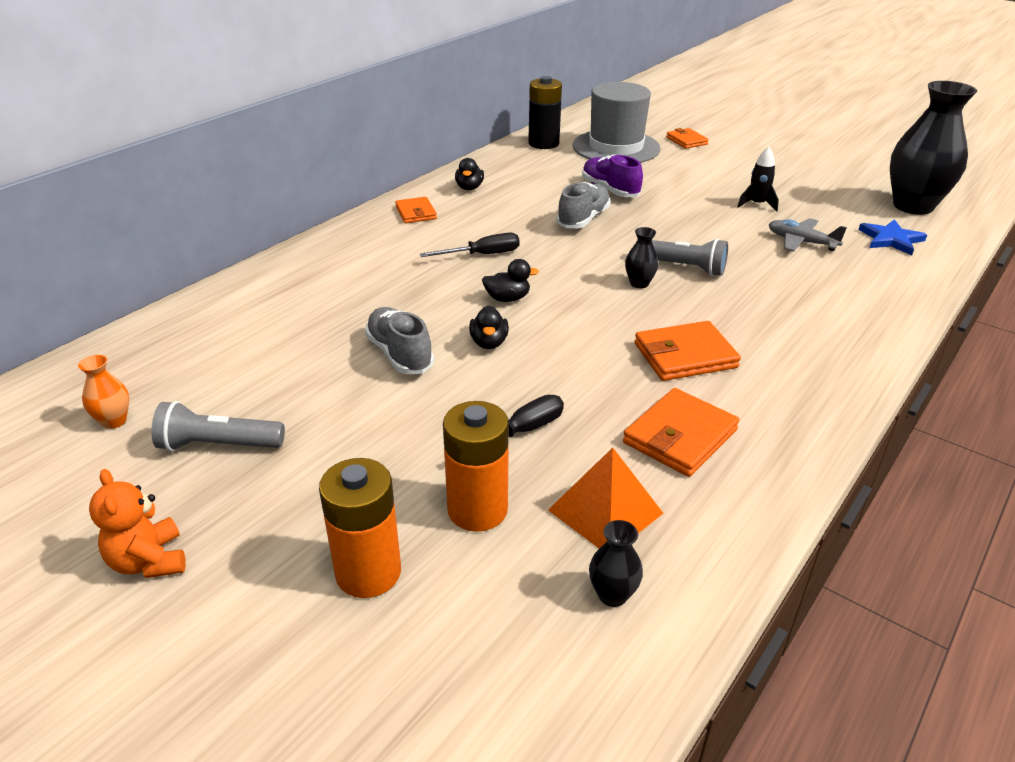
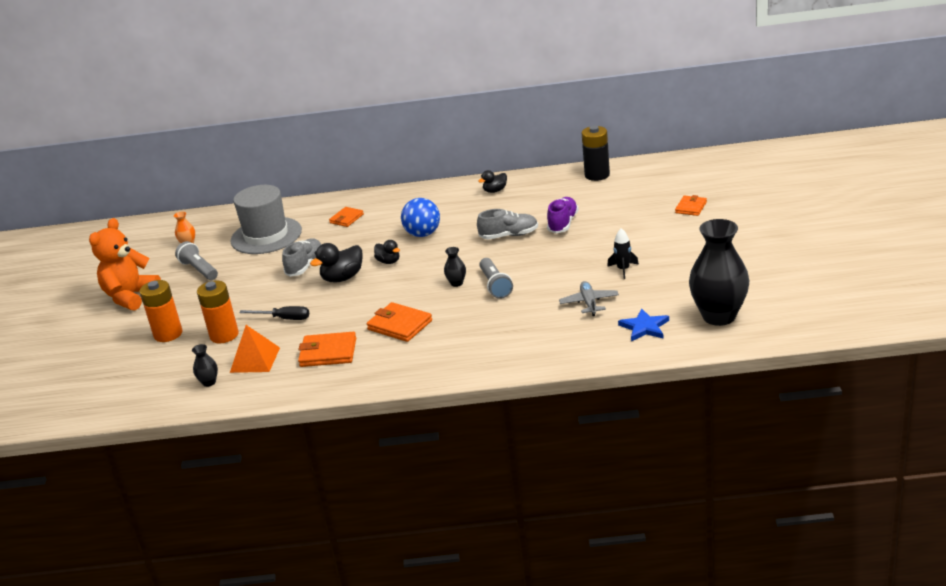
camera: 55 degrees right, 5 degrees down
orange teddy bear [89,469,186,578] -> orange teddy bear [89,218,161,310], size x1.72
orange wallet [395,197,437,223] -> orange wallet moved to [329,207,364,227]
black screwdriver [420,233,520,257] -> blue ball [401,198,440,237]
black duck [469,305,509,349] -> black duck [310,243,362,282], size x1.62
grey hat [572,82,660,163] -> grey hat moved to [230,185,302,254]

